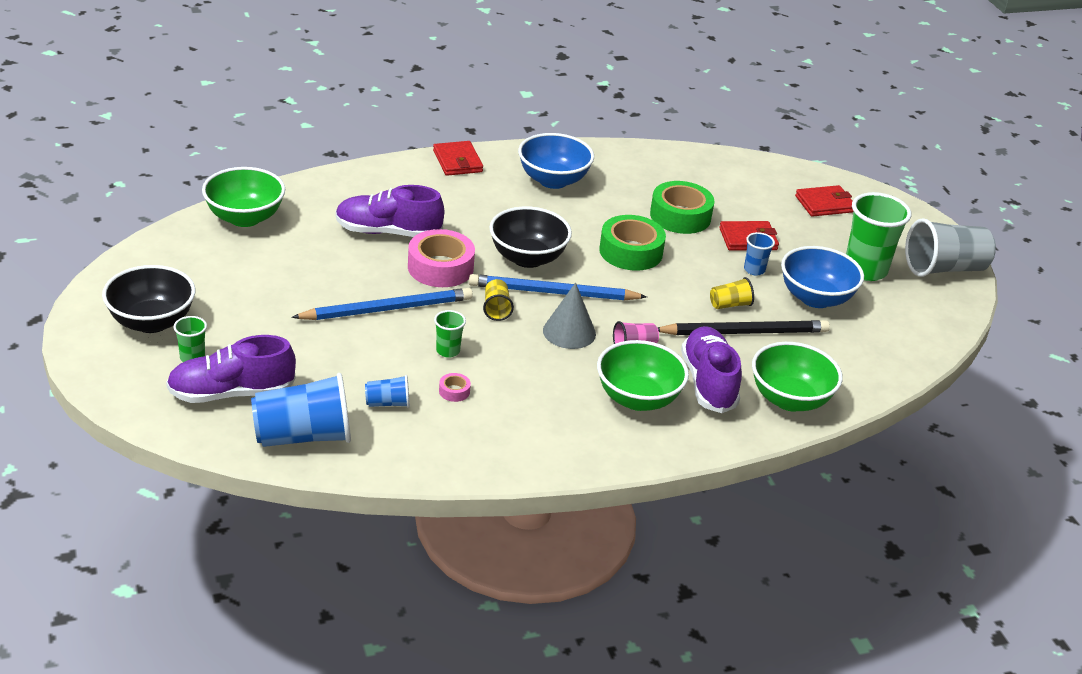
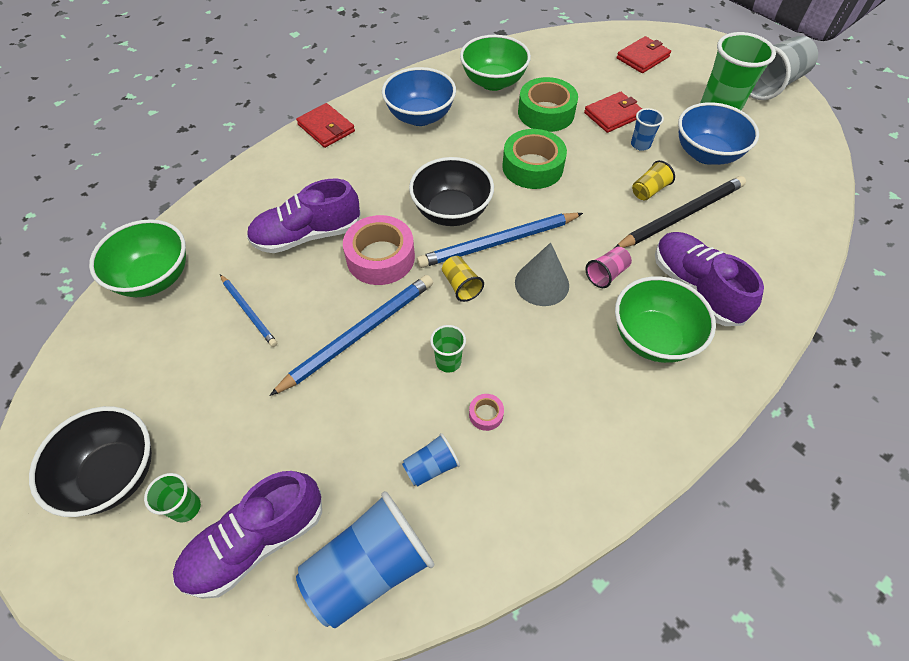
camera: 20 degrees left, 20 degrees up
green bowl [752,342,843,411] -> green bowl moved to [460,35,531,91]
none -> blue pencil [220,274,277,347]

